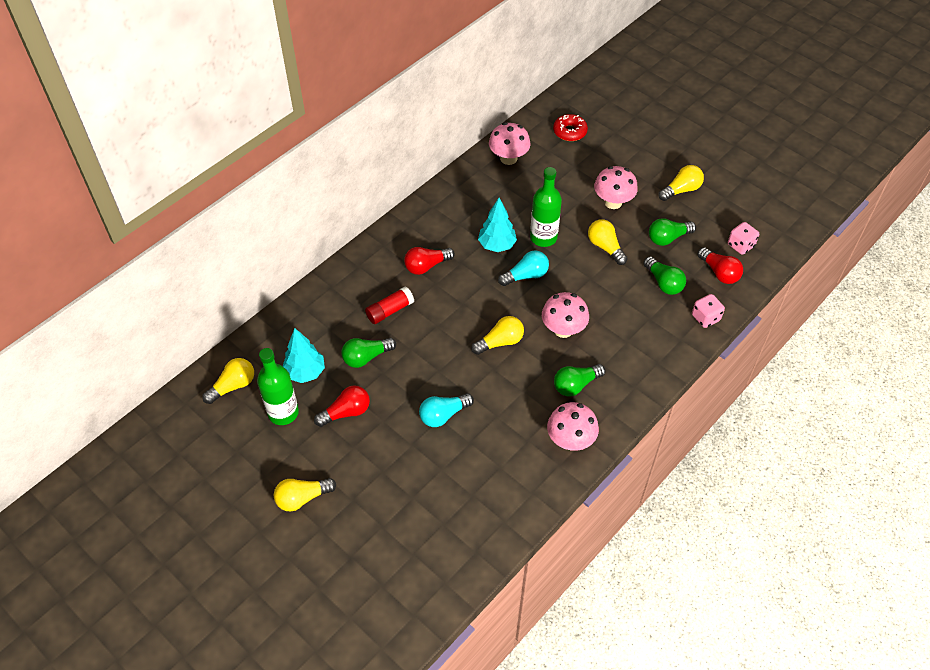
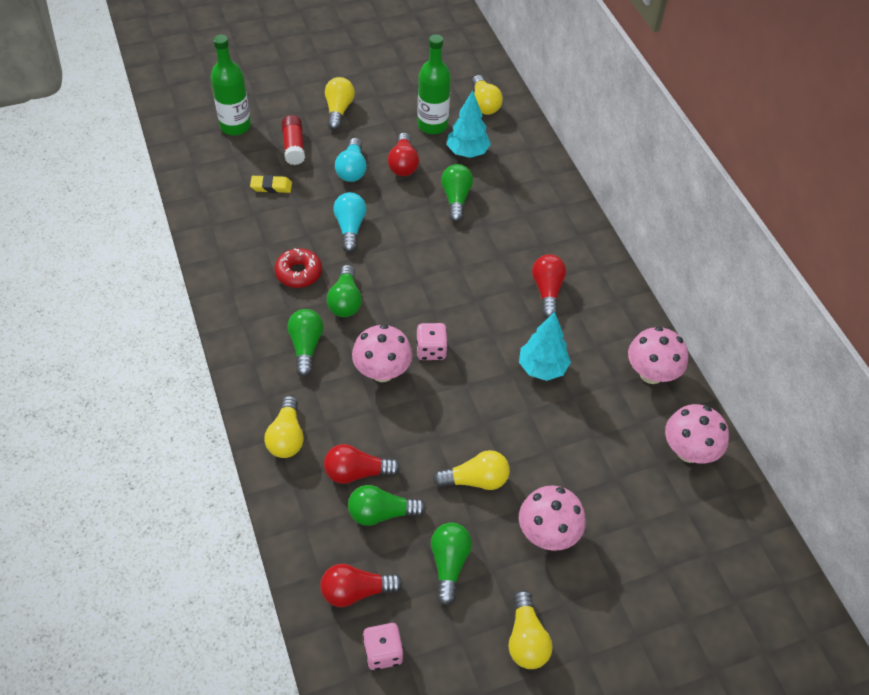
camera: 115 degrees right, 0 degrees up
red glue stick [365,287,414,324] -> red glue stick moved to [282,115,305,165]
yellow light bulb [471,316,524,355] -> yellow light bulb moved to [264,395,304,458]
turquoise light bulb [498,250,549,286] -> turquoise light bulb moved to [335,138,367,182]
green bottle [530,167,562,247] -> green bottle moved to [211,35,251,135]
pink mushroom [547,402,599,451] -> pink mushroom moved to [628,326,688,384]
red donut [553,114,588,141] -> red donut moved to [275,248,322,288]
pink dice [692,294,725,328] -> pink dice moved to [416,323,448,360]
none -> yellow eraser [250,175,292,193]
none -> red light bulb [324,444,401,484]
none -> green light bulb [327,265,362,317]

